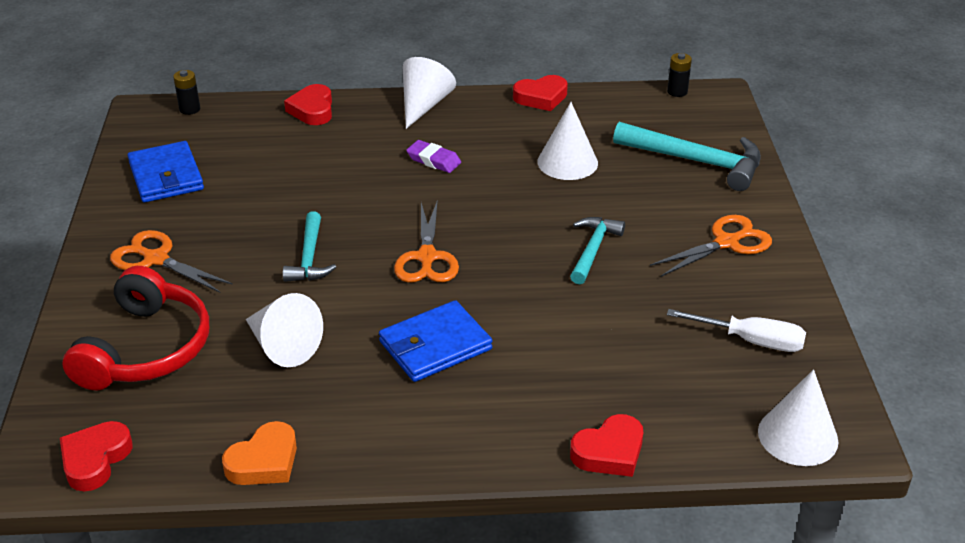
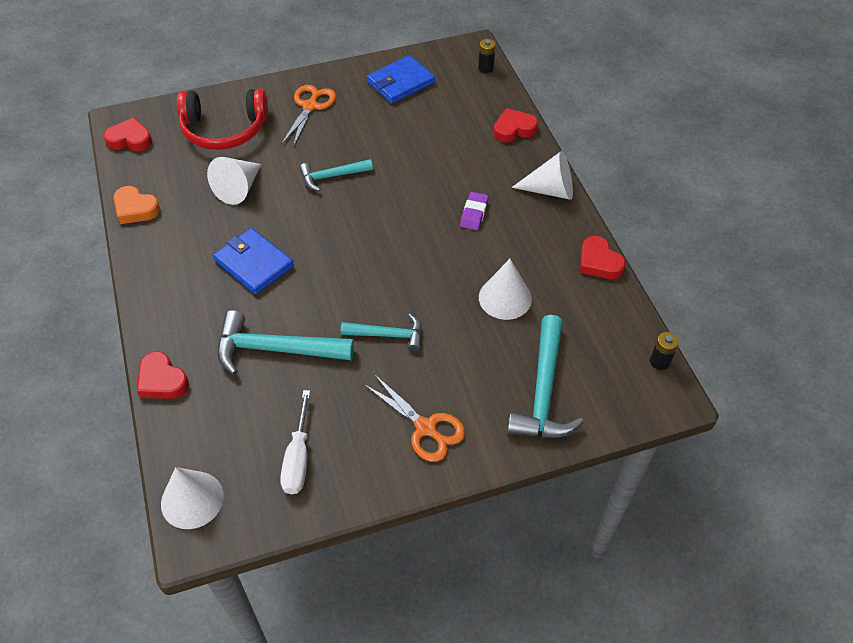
camera: 75 degrees right, 15 degrees up
orange scissors [394,199,459,283] -> none
none -> turquoise hammer [217,310,354,375]

